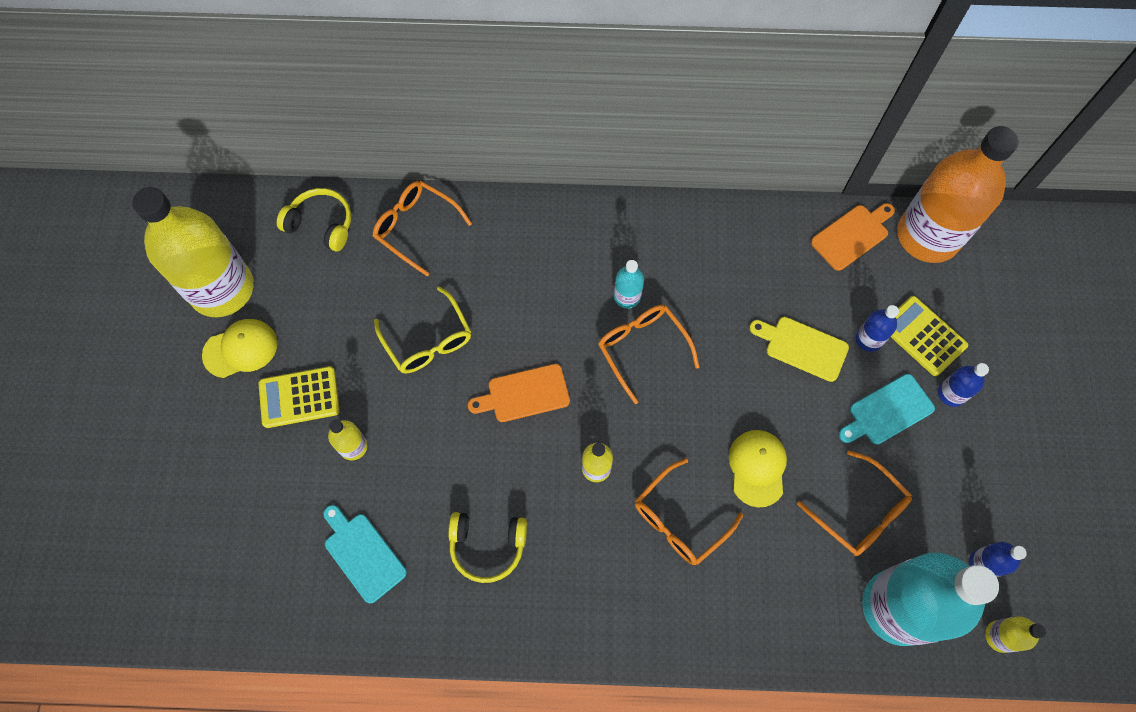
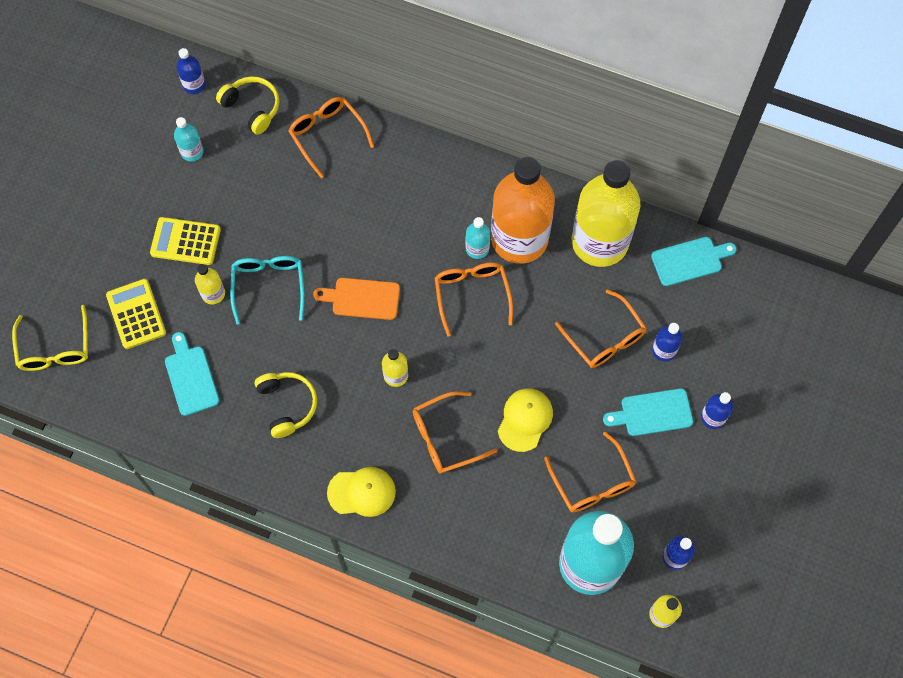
camera: 20 degrees right, 0 degrees up
yellow bottle [132,187,254,317] -> yellow bottle moved to [572,160,640,267]
yellow cap [202,319,278,378] -> yellow cap moved to [327,467,396,517]
yellow glasses [374,286,471,373] -> yellow glasses moved to [12,305,88,371]
yellow headphones [448,512,527,583] -> yellow headphones turned 135 degrees counterclockwise [255,372,317,438]
yellow cutting board [749,317,849,382] -> orange glasses [555,289,647,368]
orange cutting board [811,203,895,271] -> turquoise cutting board [651,237,737,286]
yellow calculator [891,296,968,376] -> yellow calculator moved to [106,279,166,349]
orange bottle [897,126,1019,263] -> orange bottle moved to [491,156,555,264]
none -> turquoise bottle [174,117,204,162]
none -> blue bottle [176,48,206,94]
none -> turquoise glasses [230,256,305,325]

